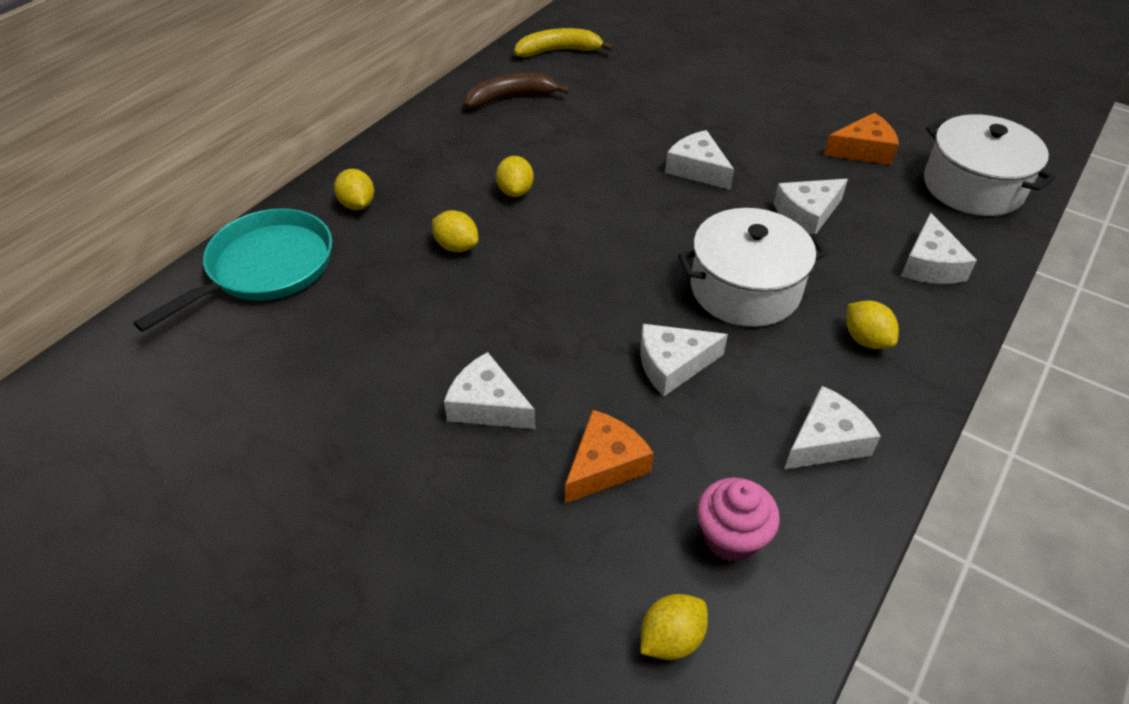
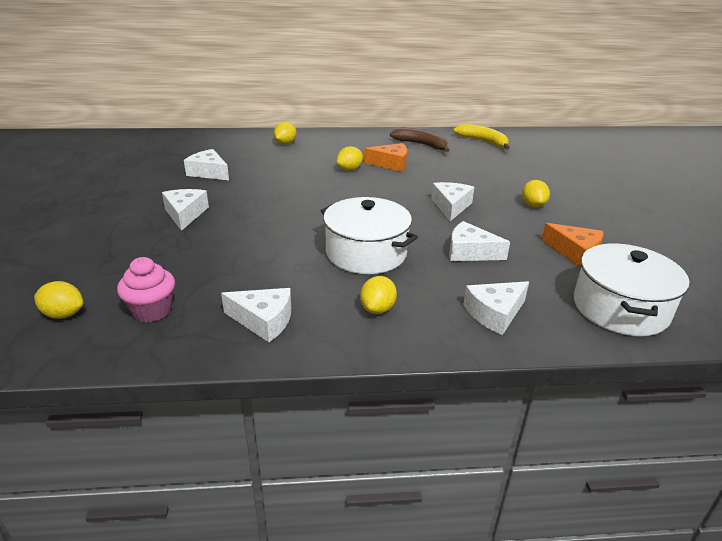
camera: 50 degrees right, 15 degrees down
turquoise pan [133,208,332,332] -> none
yellow lemon [432,210,479,252] -> yellow lemon moved to [522,180,550,207]
orange cheese [565,410,654,504] -> orange cheese moved to [364,143,407,172]
white cheese [640,324,728,396] -> white cheese moved to [184,149,229,180]

